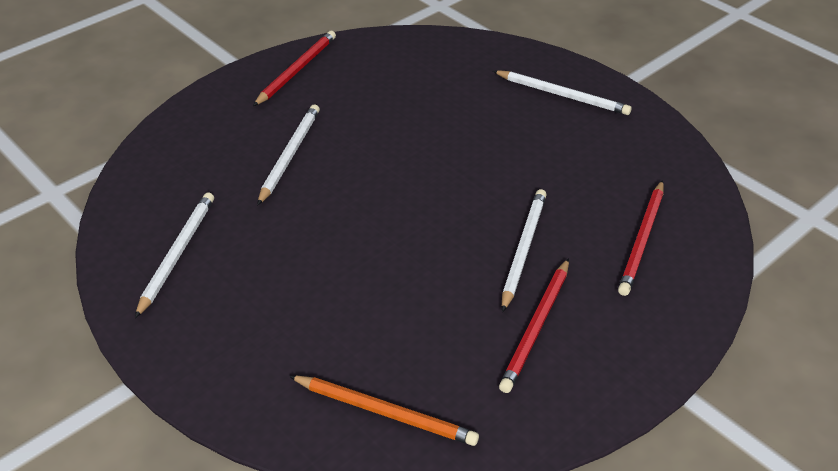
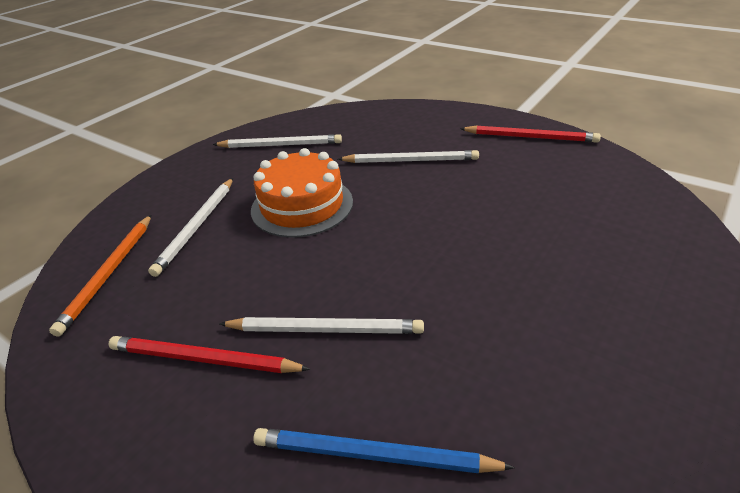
camera: 80 degrees right, 5 degrees down
white pencil [493,70,632,115] -> white pencil moved to [148,178,233,277]
red pencil [618,180,664,296] -> blue pencil [253,428,515,473]
none -> orange cake [251,148,353,238]

